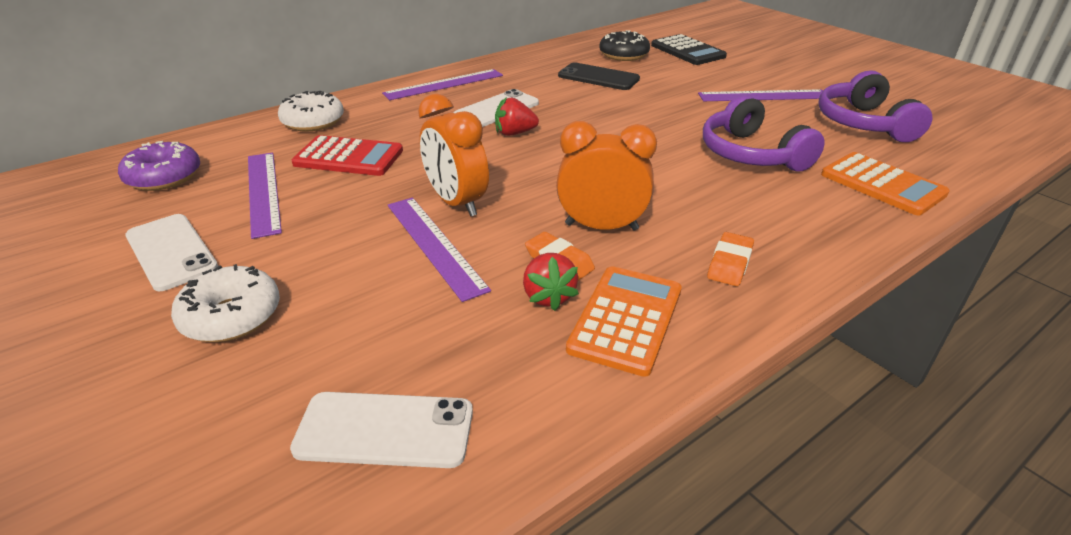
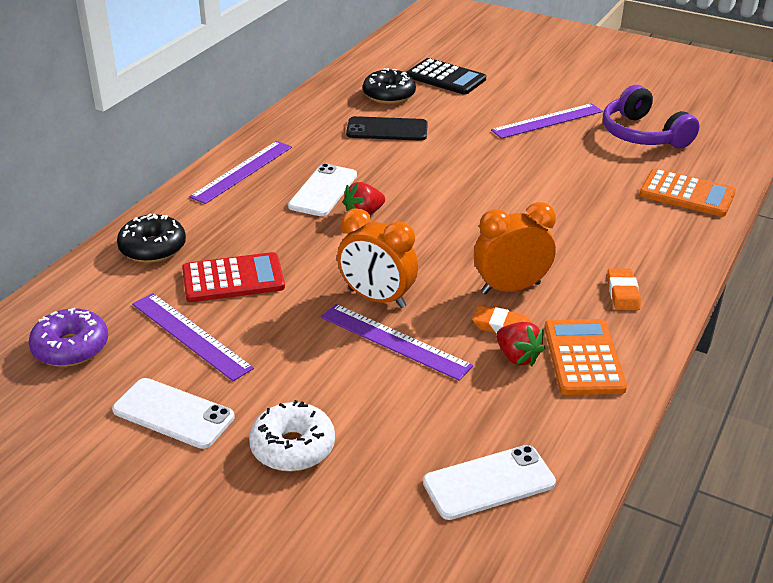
camera: 25 degrees left, 0 degrees up
white donut [278,91,344,132] -> black donut [117,214,186,263]
purple headphones [703,95,825,172] -> none

